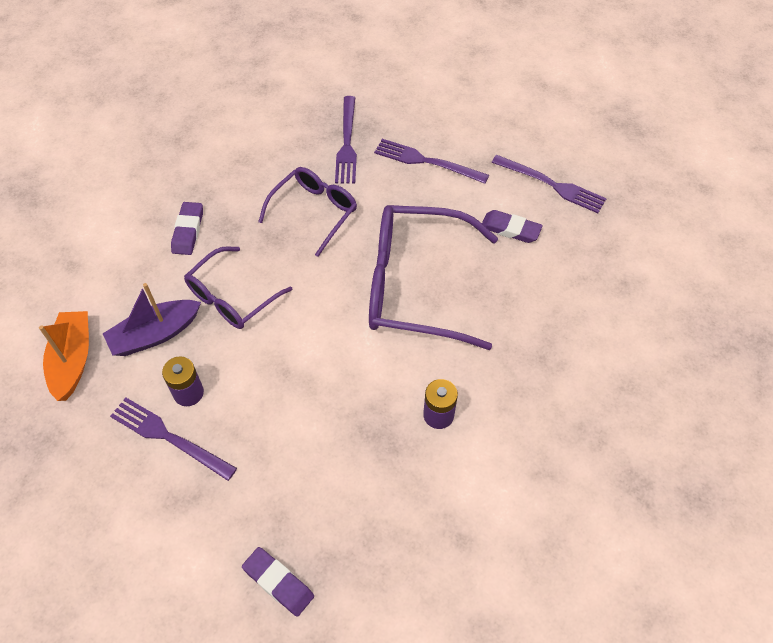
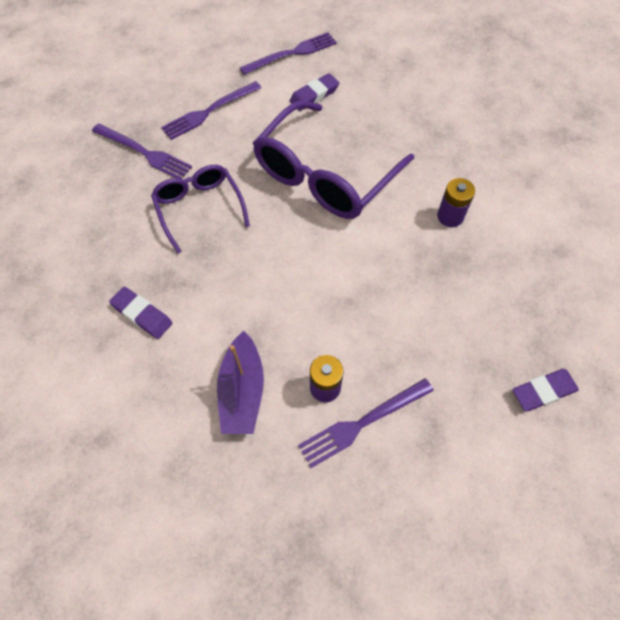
camera: 60 degrees left, 5 degrees up
orange boat [39,311,89,401] -> none
purple glasses [184,247,292,329] -> none

